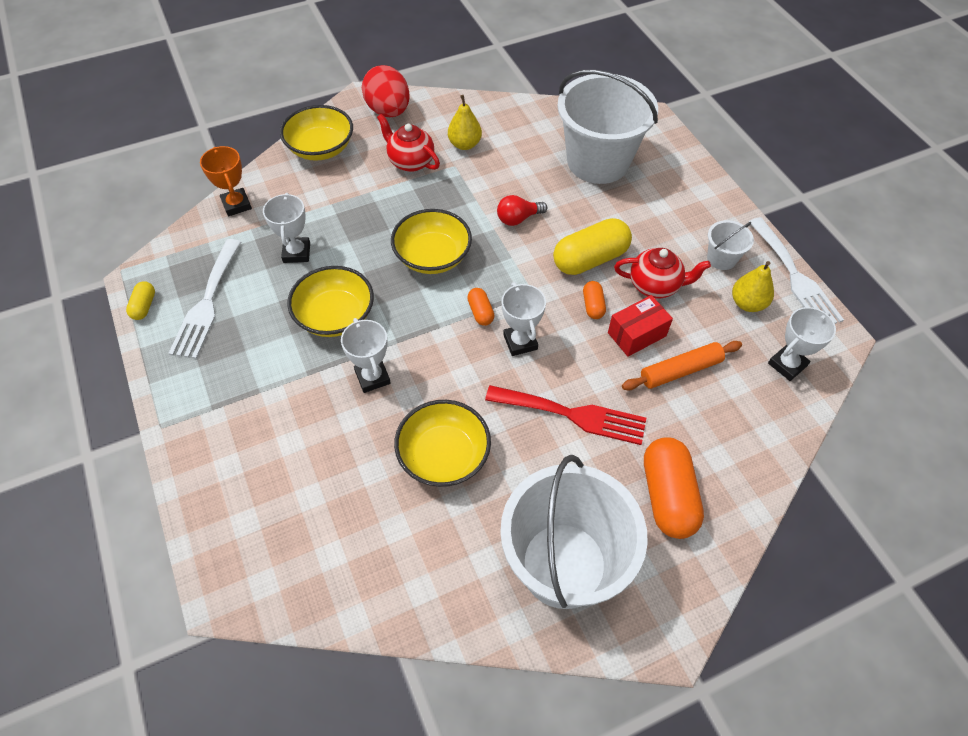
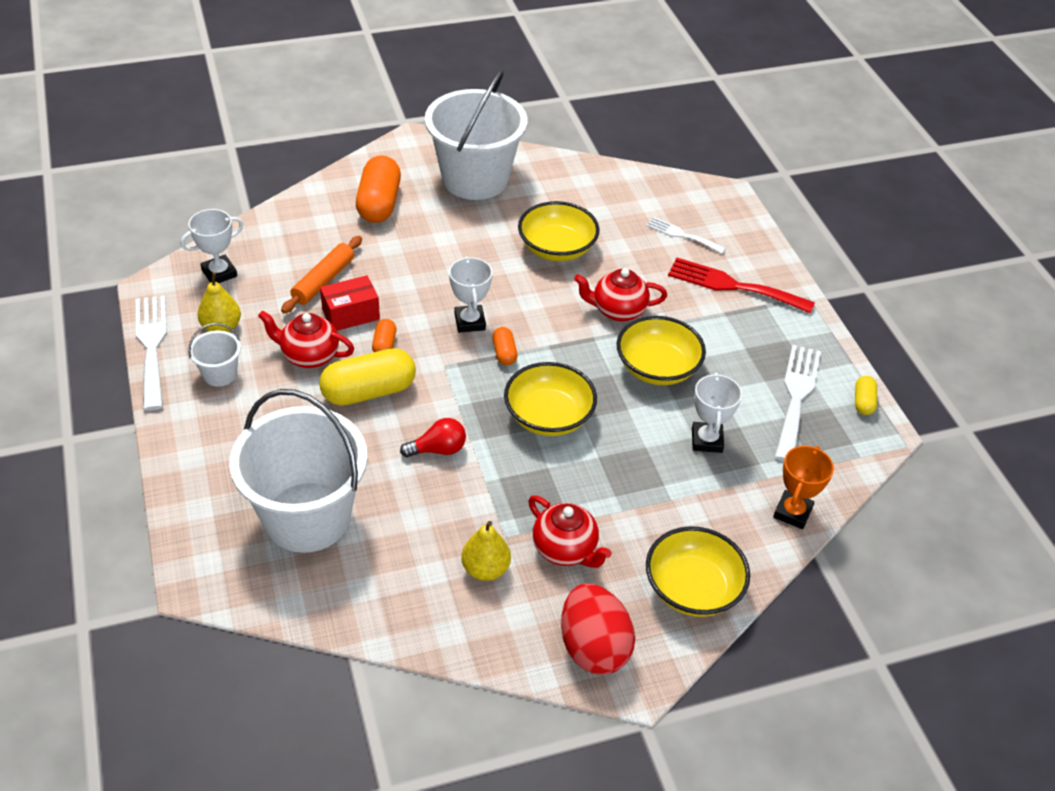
camera: 175 degrees left, 10 degrees down
orange trophy [200,146,252,216] -> orange trophy turned 45 degrees clockwise [773,446,834,529]
white trophy [341,318,390,393] -> red teapot [574,268,667,321]
red fork [485,385,646,445] -> red fork moved to [668,258,815,314]
orange rolling pin [622,341,742,390] -> orange rolling pin turned 45 degrees counterclockwise [281,236,362,313]
none -> white fork [646,217,726,254]

